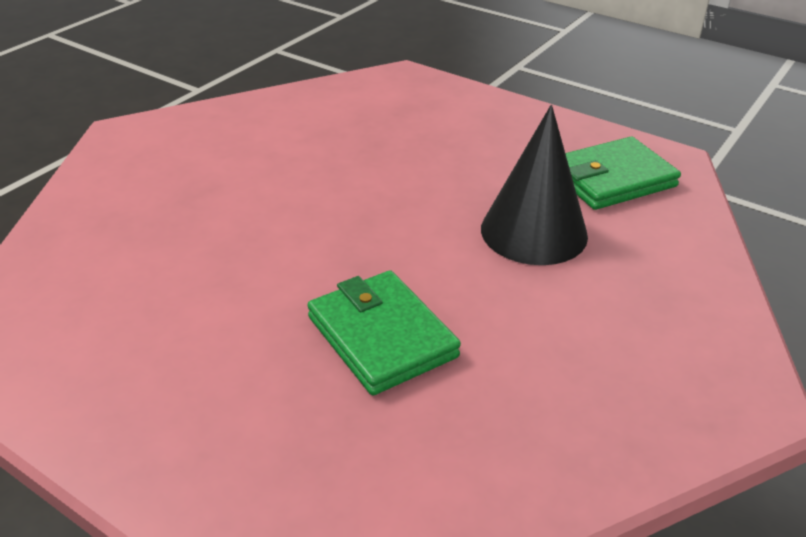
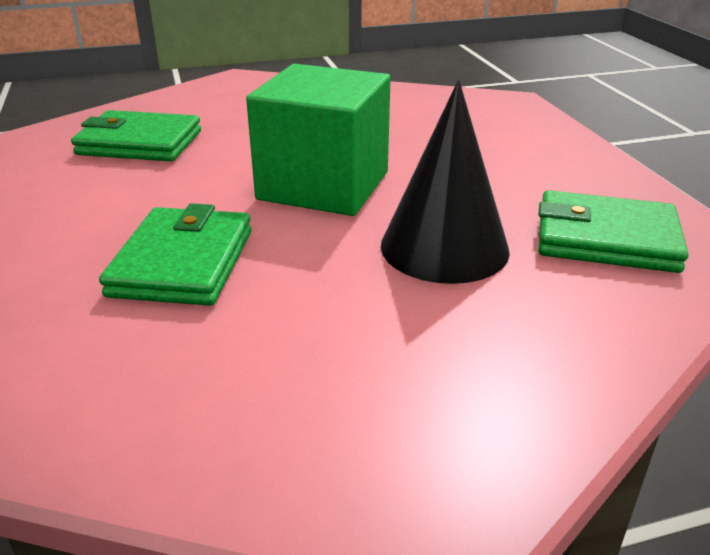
camera: 40 degrees right, 5 degrees down
none -> green wallet [71,110,201,161]
none -> green cube [246,64,391,216]

